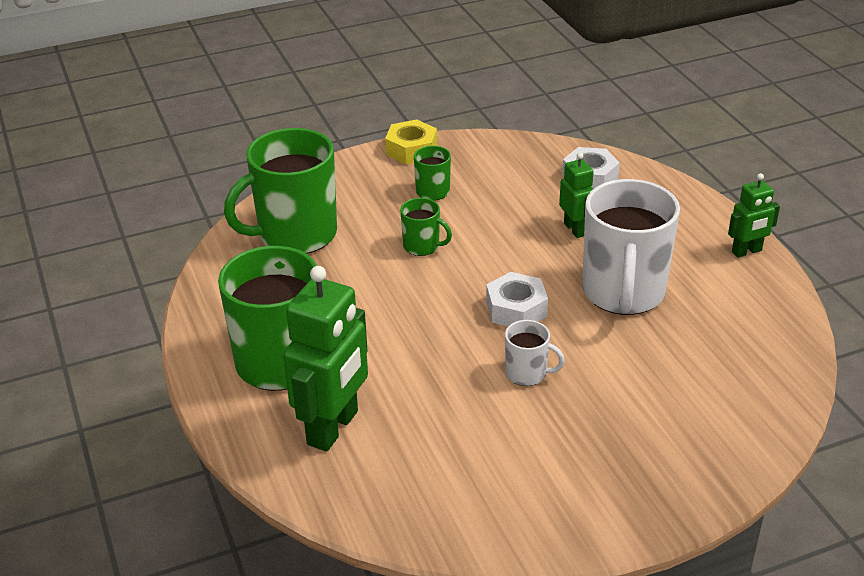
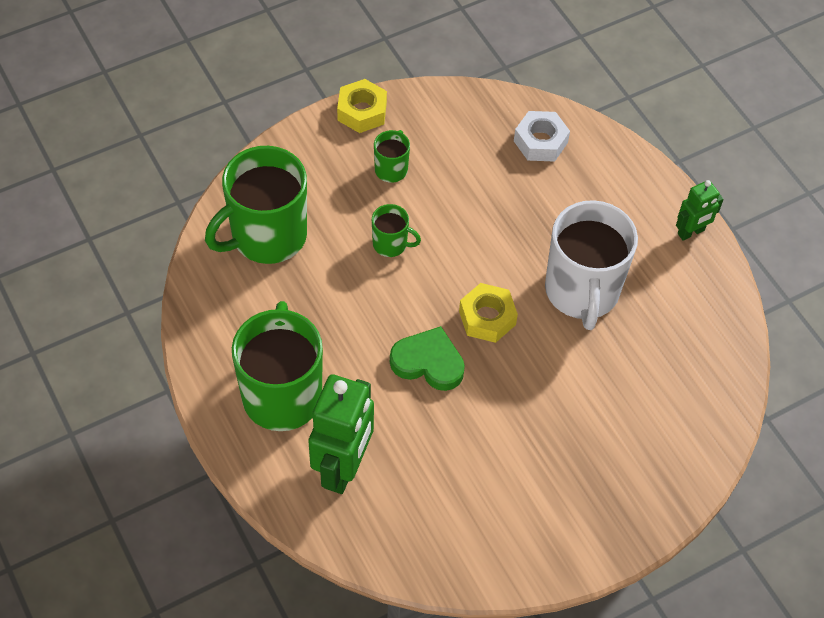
camera: 10 degrees left, 20 degrees up
white nut [486,272,548,326] -> yellow nut [459,283,518,343]
white mug [505,320,565,386] -> none
green robot [559,153,594,238] -> none
none -> green heart [390,326,465,391]

